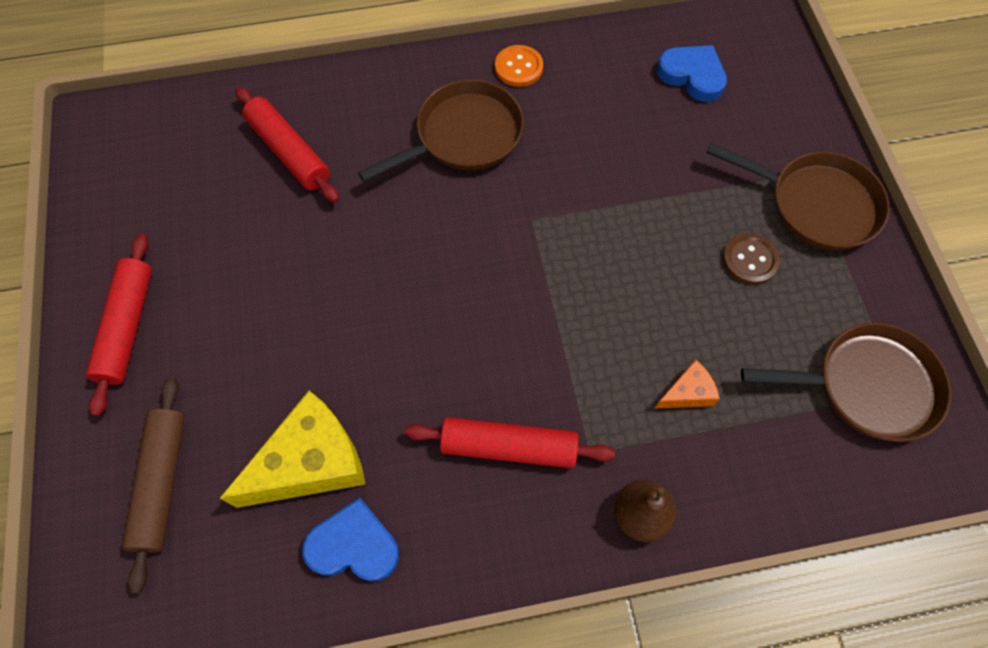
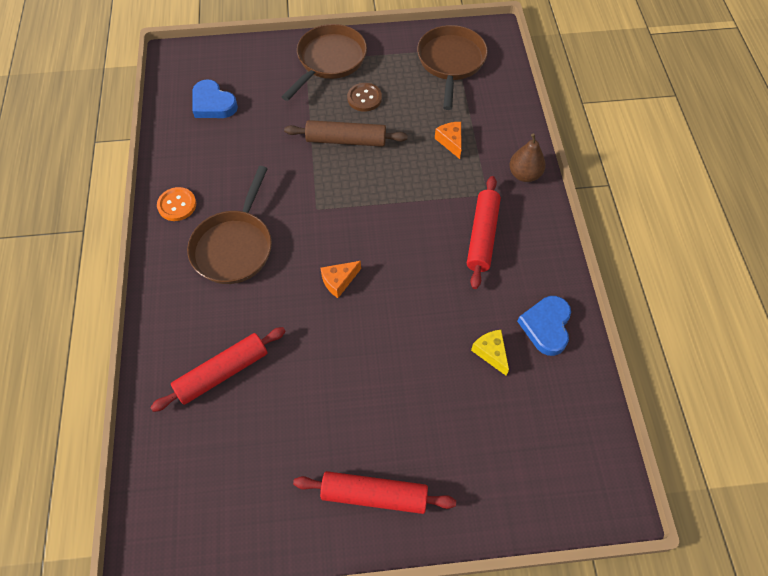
camera: 85 degrees left, 5 degrees down
brown rolling pin [122,377,185,593] -> brown rolling pin moved to [284,120,408,147]
yellow cheese [220,391,366,508] -> yellow cheese [471,330,509,376], size x0.48
brown pan [358,79,524,182] -> brown pan turned 135 degrees counterclockwise [187,166,272,284]
blue heart [657,45,727,102] -> blue heart turned 90 degrees counterclockwise [193,79,238,118]
none -> orange cheese [321,261,361,298]

